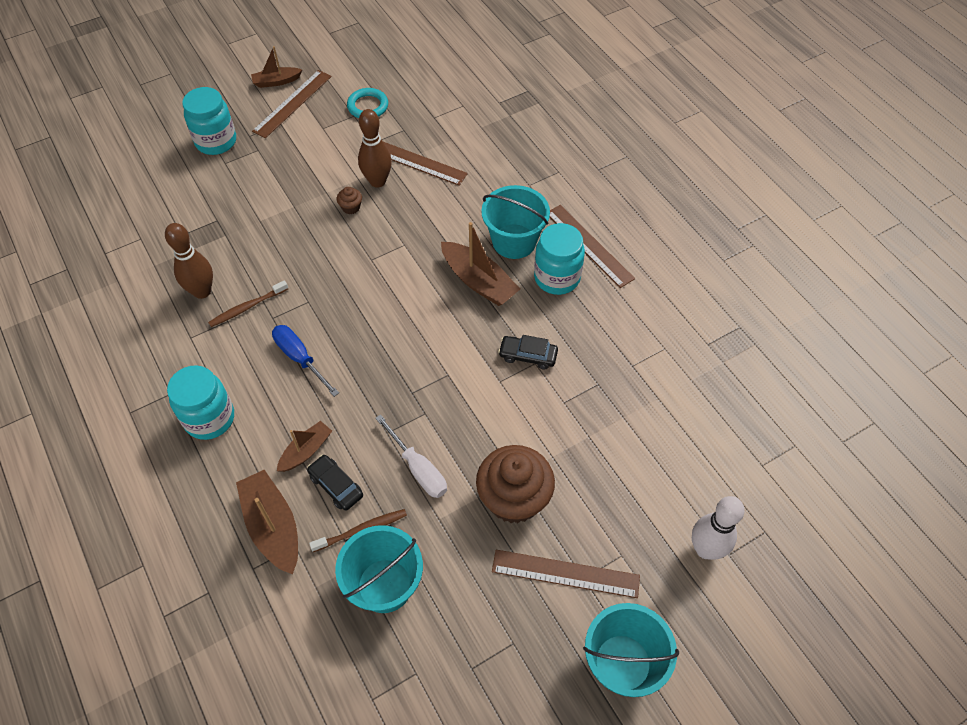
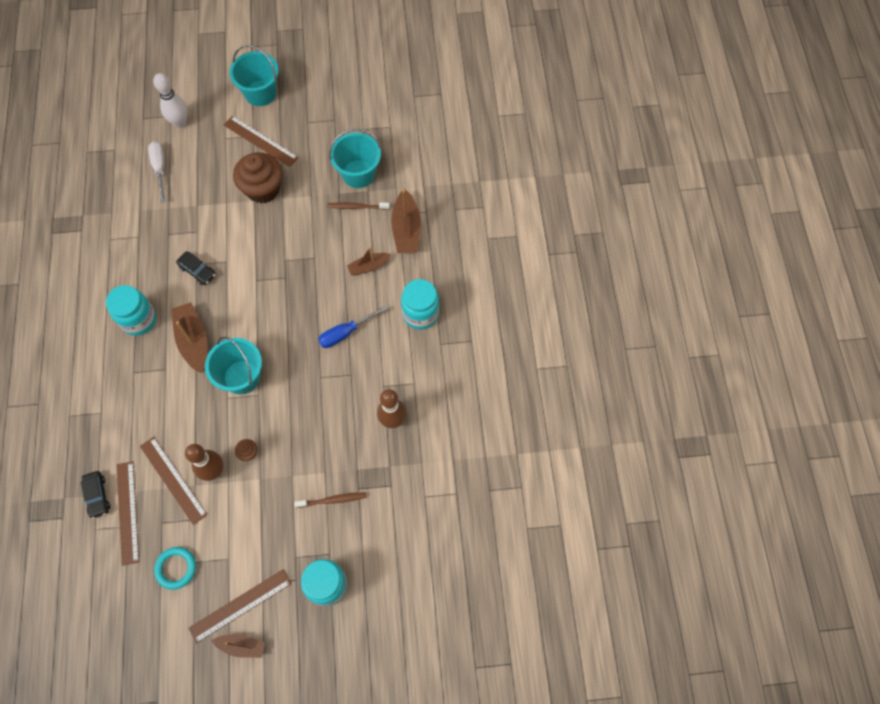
camera: 155 degrees left, 10 degrees up
brown toothbrush [208,280,288,327] -> brown toothbrush moved to [294,492,367,508]
blue screwdriver [272,325,339,397] -> blue screwdriver turned 75 degrees clockwise [318,306,387,348]
black car [307,455,363,511] -> black car moved to [81,471,110,519]
white screwdriver [375,414,447,498] -> white screwdriver moved to [148,141,165,202]
turquoise bucket [481,185,550,259] -> turquoise bucket moved to [205,336,262,395]
brown ruler [549,205,635,288] -> brown ruler moved to [117,461,139,566]

